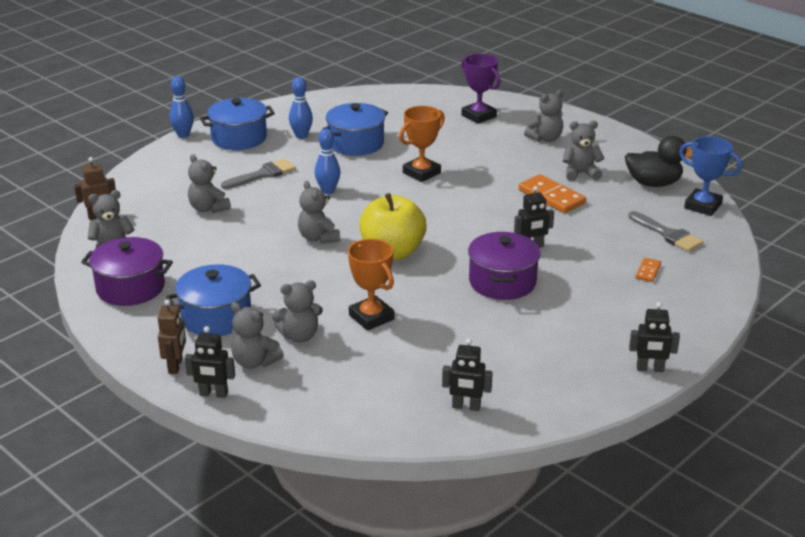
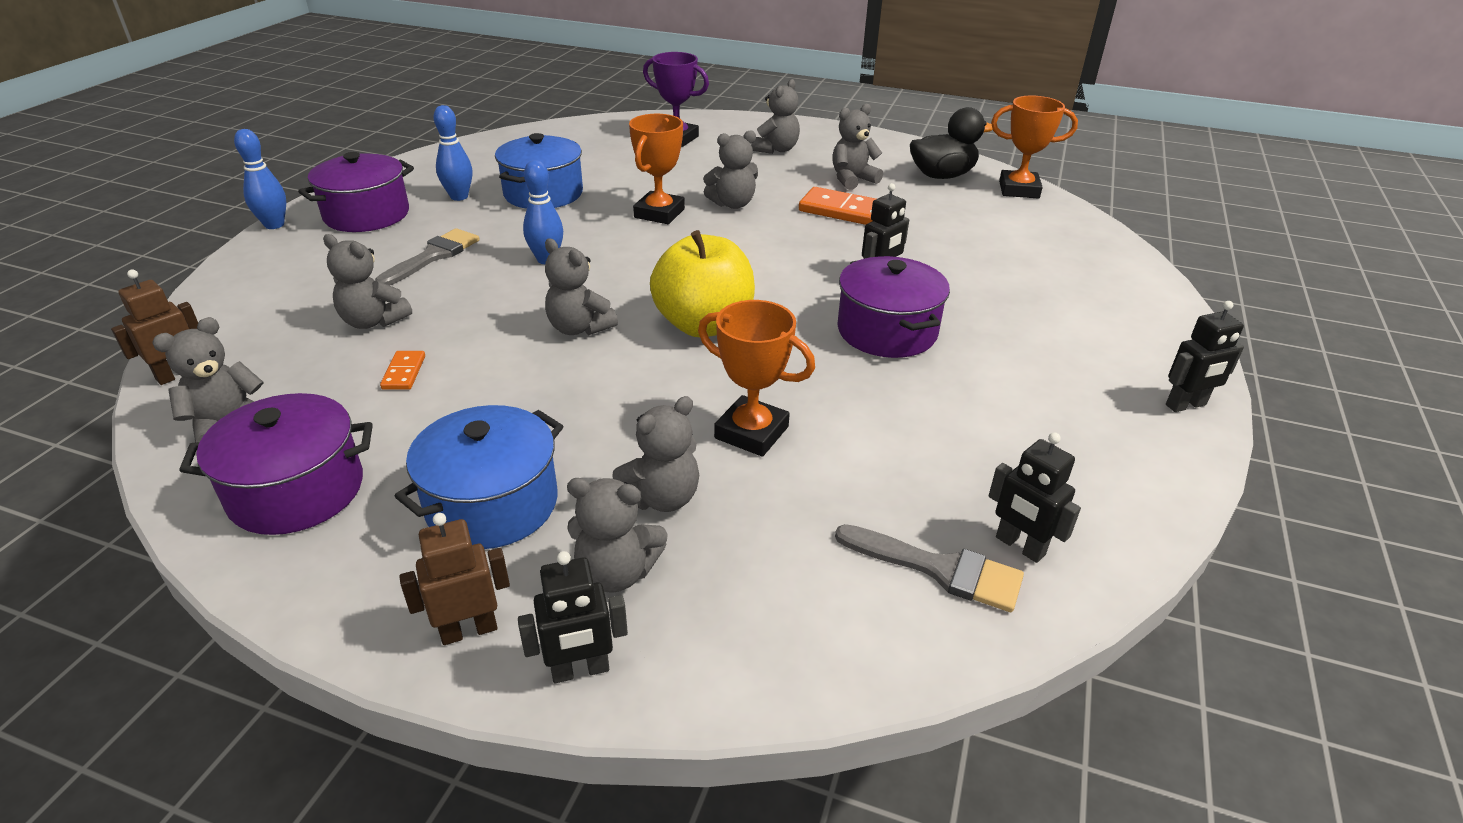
camera: 25 degrees left, 5 degrees up
brown robot [158,299,186,374] -> brown robot turned 90 degrees counterclockwise [399,513,510,645]
blue pot [200,98,275,150] -> purple pot [298,152,414,232]
black robot [442,338,493,411] -> black robot turned 60 degrees clockwise [989,432,1081,563]
grey brush [628,211,704,252] -> grey brush moved to [835,524,1024,612]
orange domino [636,258,661,282] -> orange domino moved to [380,351,425,390]
blue trophy [679,136,742,216] -> orange trophy [991,95,1078,199]
none -> grey teddy bear [703,130,758,209]

